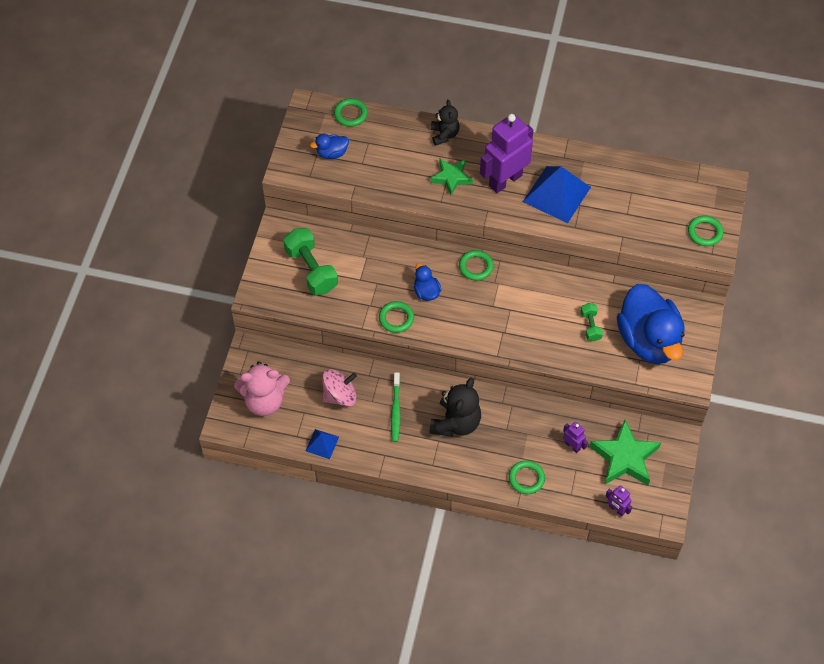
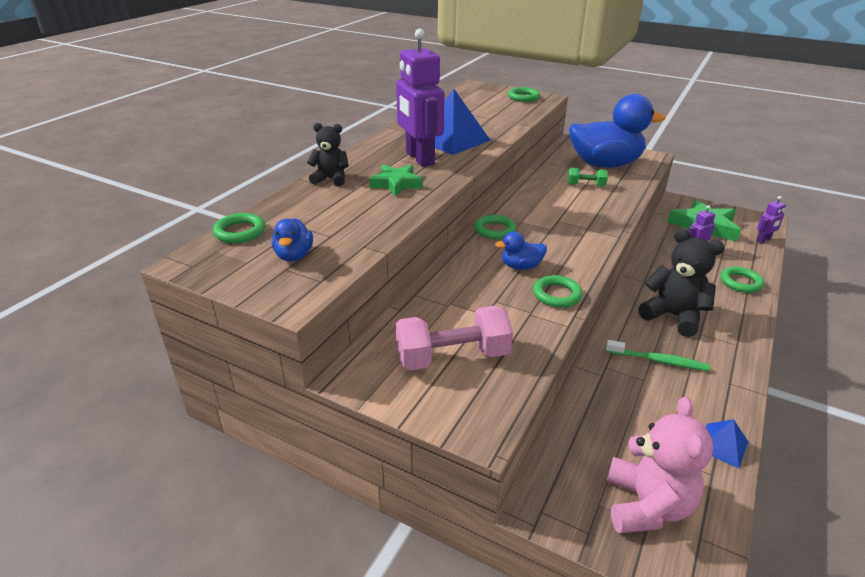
camera: 75 degrees left, 25 degrees down
green dumbbell [283,228,338,295] -> pink dumbbell [396,306,513,370]
pink spinning top [322,369,357,407] -> none

